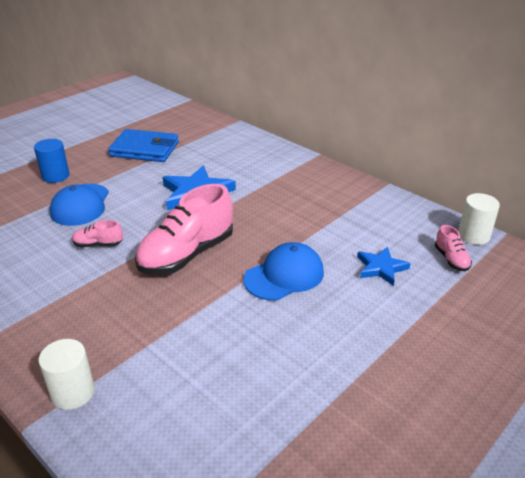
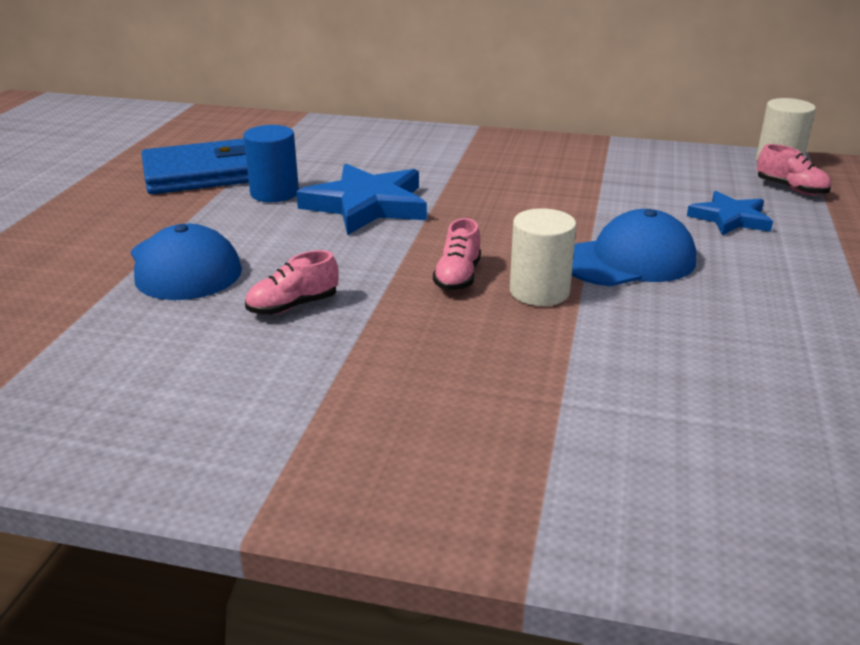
camera: 30 degrees left, 5 degrees down
blue cylinder [34,139,70,183] -> blue cylinder moved to [243,125,299,202]
white cylinder [39,339,95,410] -> white cylinder moved to [510,208,576,306]
pink shoe [135,184,233,275] -> pink shoe [433,218,481,291], size x0.45
blue cap [243,242,324,301] -> blue cap turned 45 degrees clockwise [572,209,696,286]

